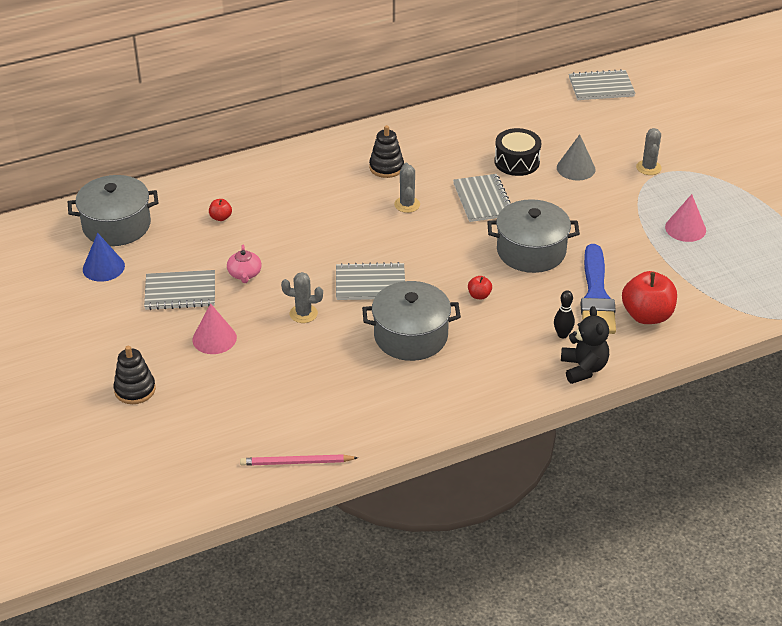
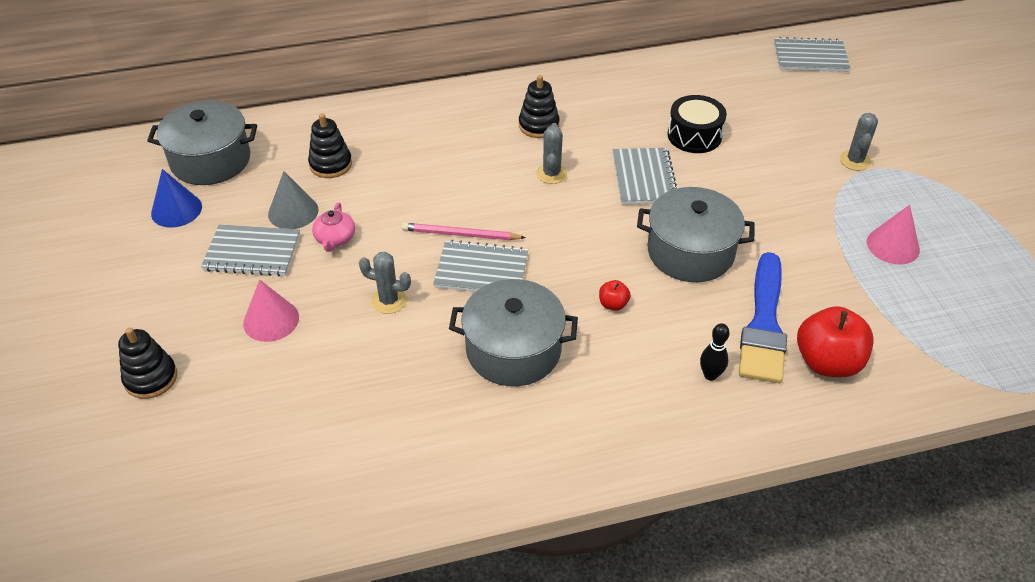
camera: 10 degrees right, 5 degrees up
red apple [209,199,232,221] -> black stacking toy [308,114,352,178]
pink pencil [240,454,358,466] -> pink pencil moved to [402,223,526,240]
grey cone [557,134,595,181] -> grey cone moved to [268,171,319,229]
black teddy bear [561,306,609,384] -> none

